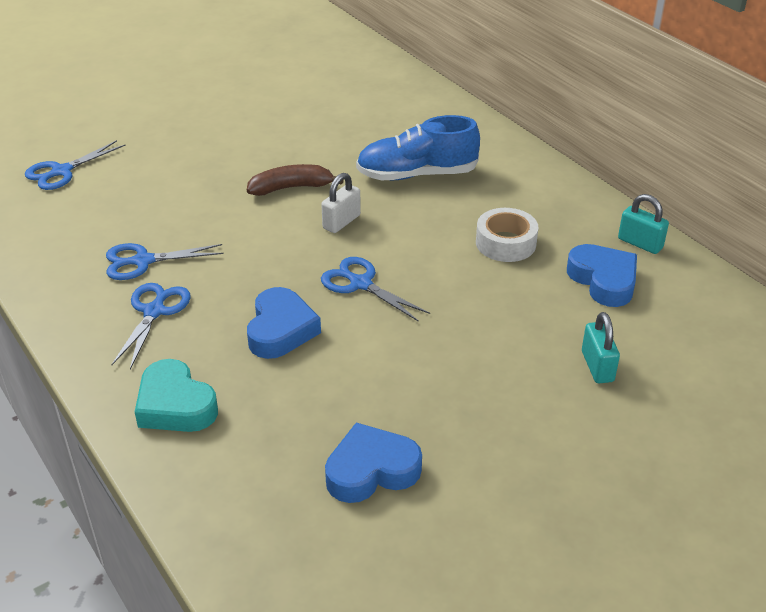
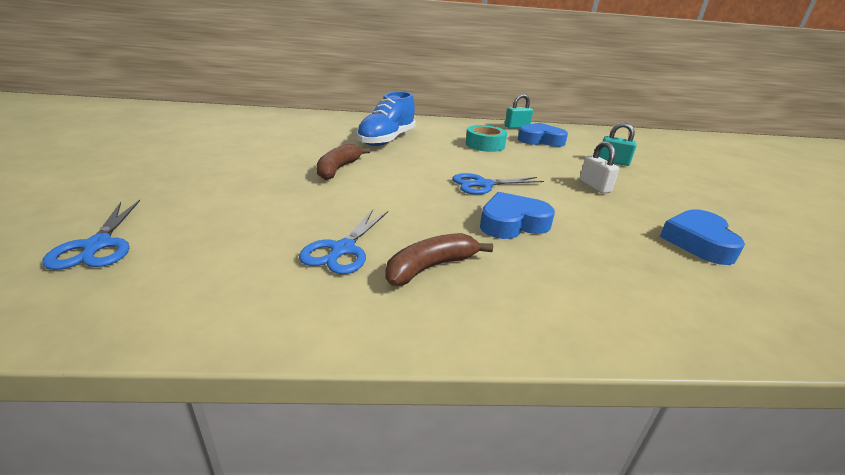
camera: 60 degrees left, 10 degrees down
blue scissors [111,283,191,369] -> brown banana [385,233,493,286]
turquoise heart [135,359,218,432] -> none
blue heart [247,287,321,359] -> blue heart turned 60 degrees counterclockwise [480,192,555,239]
white padlock [321,173,361,233] -> white padlock moved to [579,141,619,194]
white tape [476,208,538,262] -> turquoise tape [466,125,507,152]

